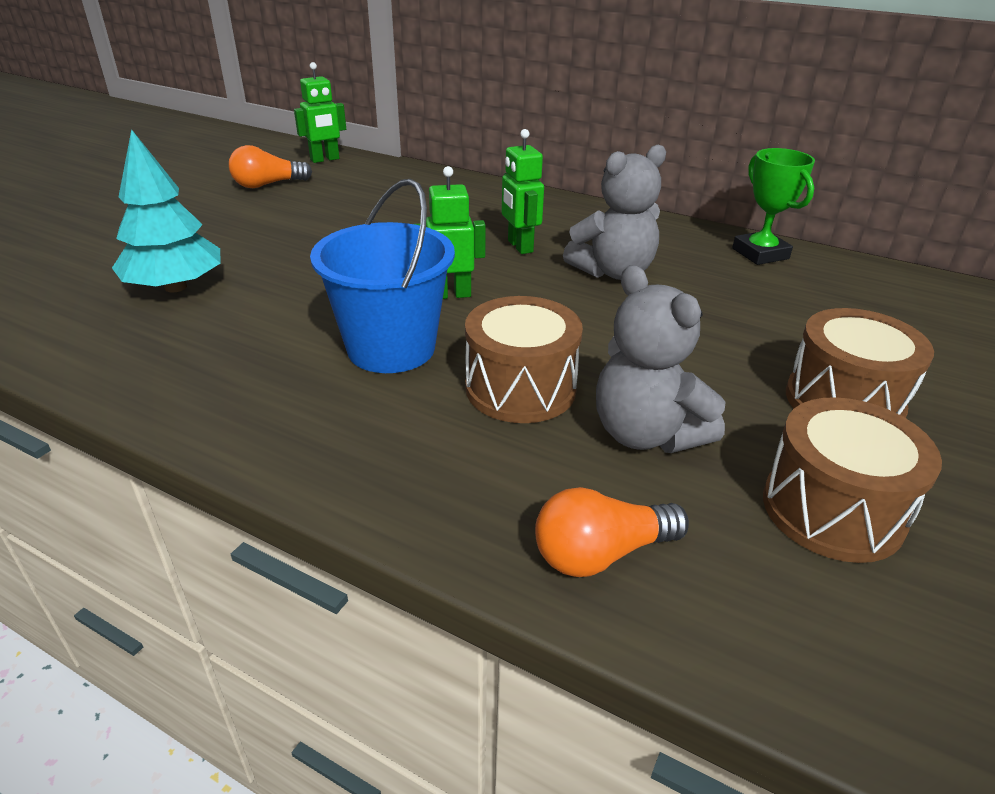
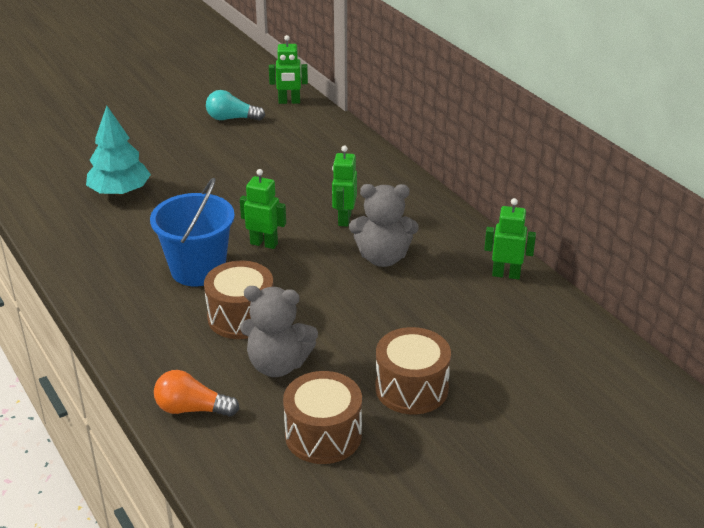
camera: 30 degrees right, 0 degrees up
orange light bulb [229,145,312,188] -> turquoise light bulb [206,90,265,121]
grey teddy bear [596,265,726,453] -> grey teddy bear turned 75 degrees counterclockwise [240,286,318,377]
green trophy [732,148,815,265] -> green robot [484,198,536,279]

